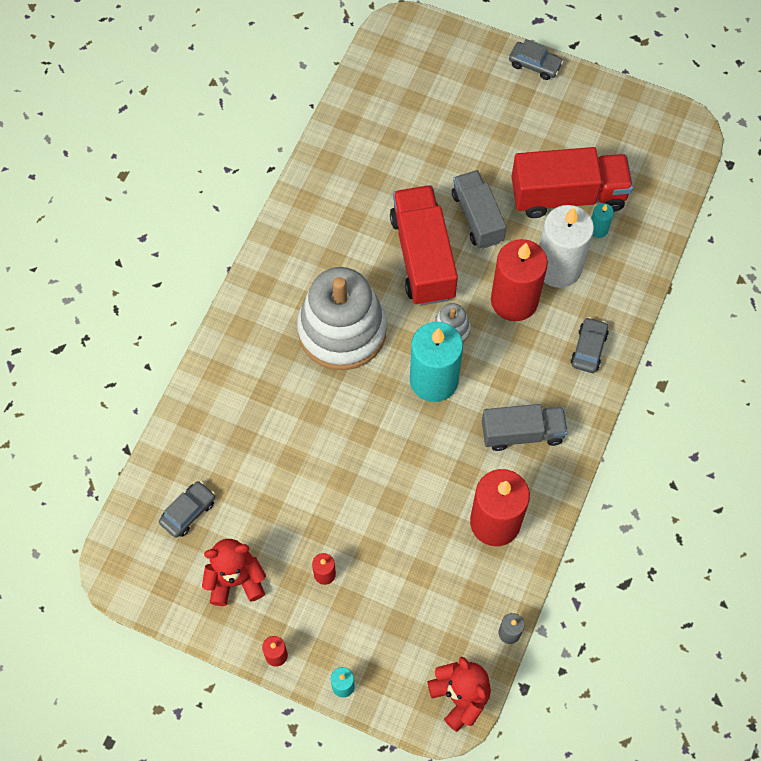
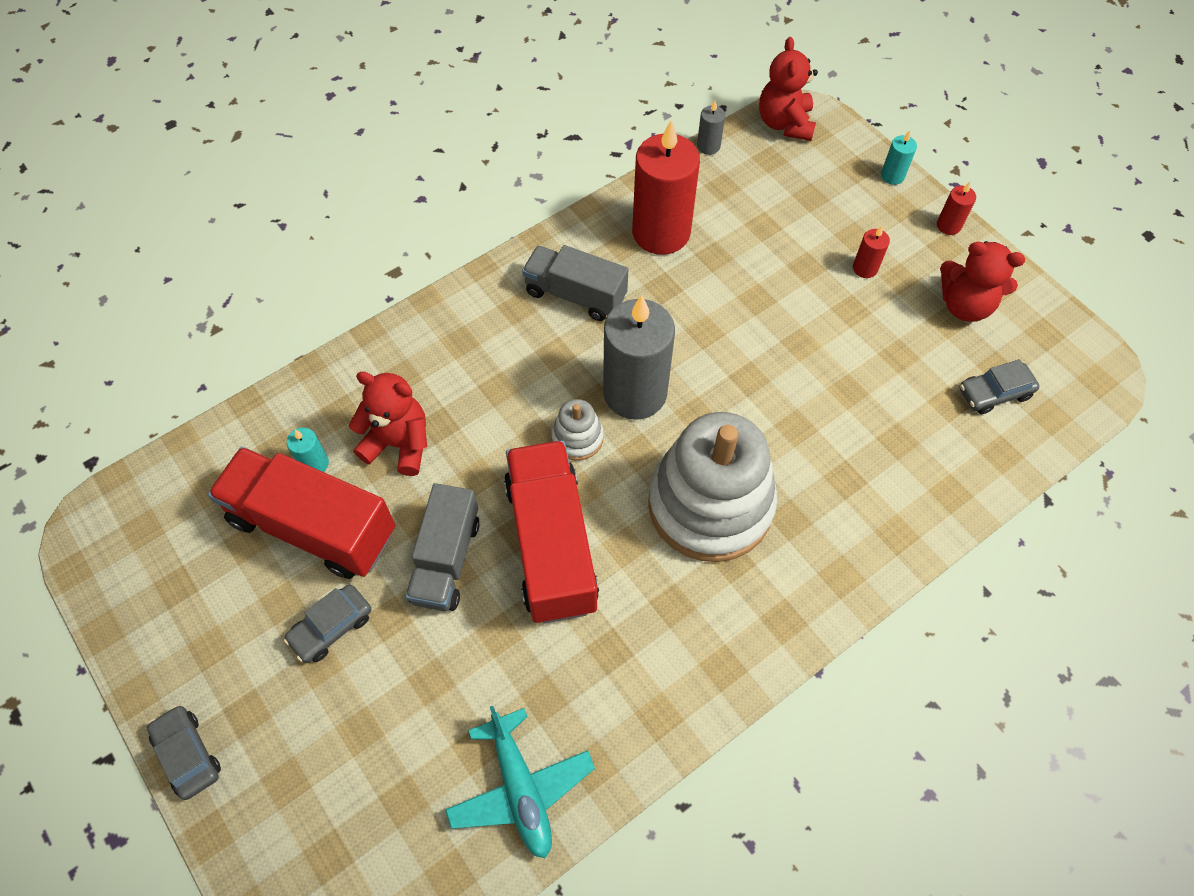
camera: 150 degrees left, 5 degrees down
red truck [390,185,458,306] -> red truck turned 150 degrees clockwise [504,441,599,623]
turquoise candle [410,322,463,402] -> grey candle [603,295,675,420]
red candle [491,239,548,321] -> none
white candle [539,205,594,288] -> red teddy bear [349,371,427,476]
grey car [571,317,609,373] -> grey car moved to [284,584,371,663]
none -> turquoise plane [445,706,595,858]

